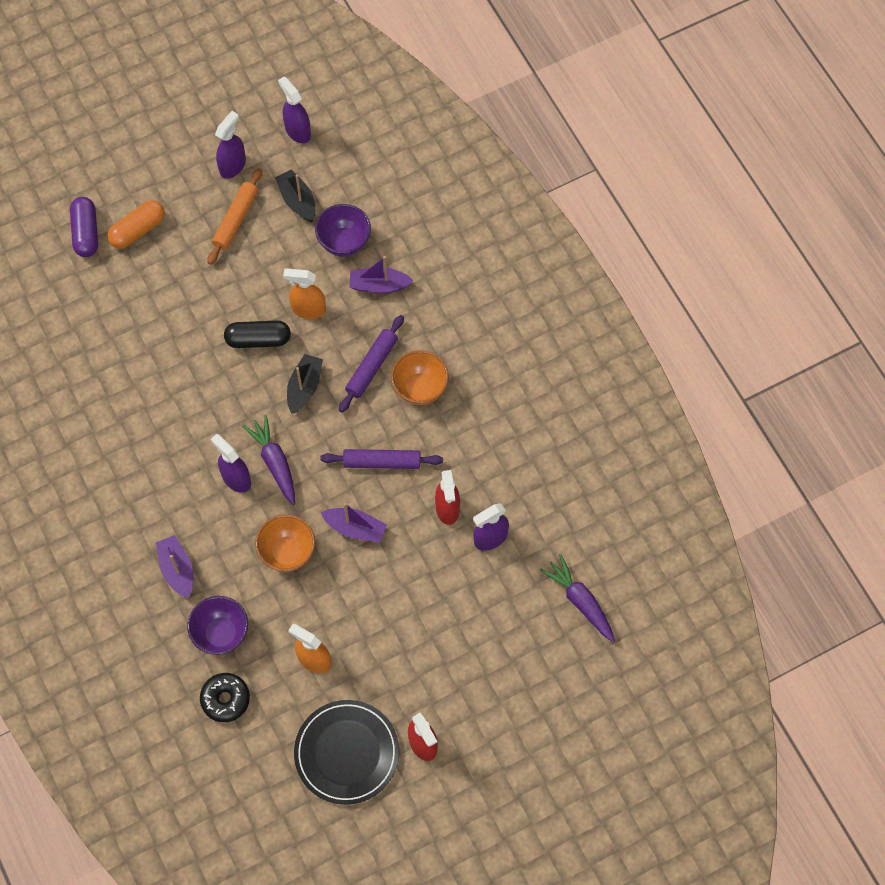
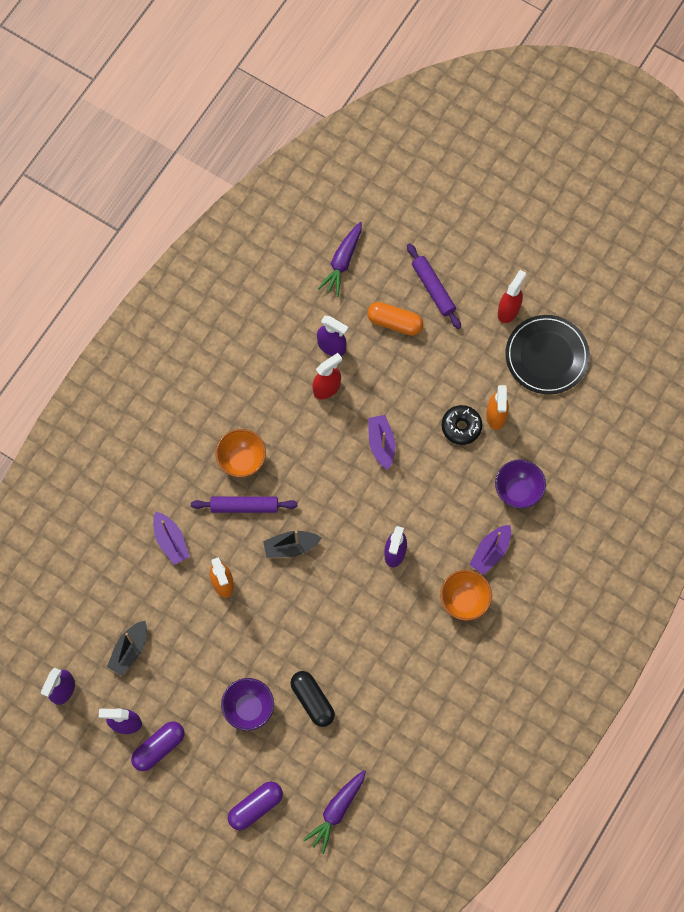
camera: 120 degrees left, 5 degrees up
orange capsule [107,200,165,249] -> orange capsule moved to [367,302,423,336]
black donut [200,673,250,722] -> black donut moved to [442,405,482,445]
orange rolling pin [208,168,262,265] -> none
black capsule [224,320,291,348] -> black capsule moved to [290,671,335,727]
purple carrot [242,415,295,505] -> purple carrot moved to [303,770,366,854]
orange bowl [255,514,315,572] -> orange bowl moved to [440,570,492,621]
purple bowl [315,204,371,257] -> purple bowl moved to [221,678,274,731]
purple rolling pin [320,449,443,469] -> purple rolling pin moved to [407,243,461,329]
none -> purple capsule [131,721,185,771]

